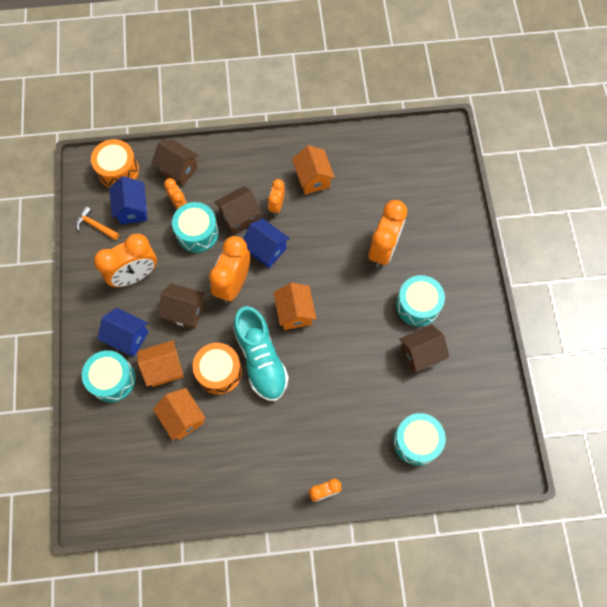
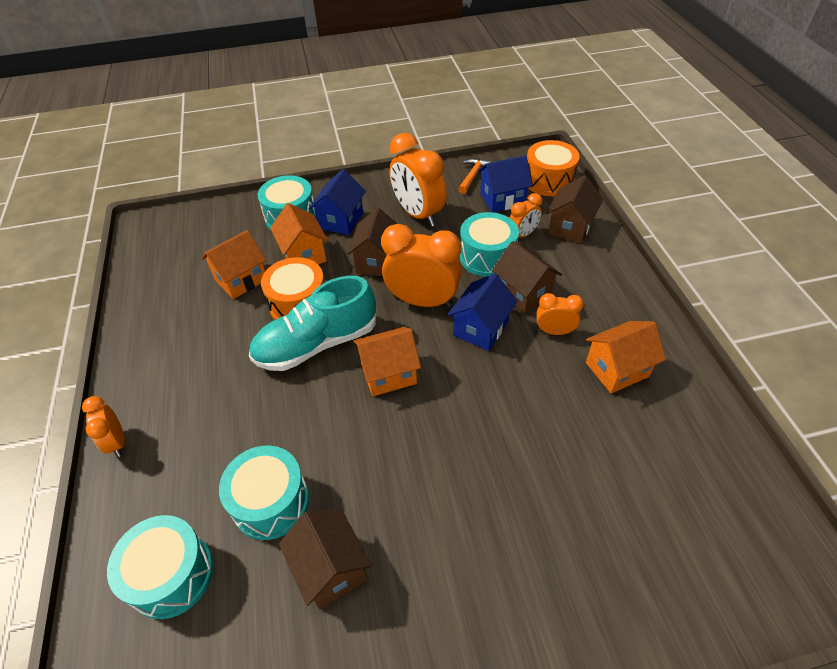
camera: 85 degrees right, 20 degrees down
orange clock [368,200,407,268] -> none
turquoise drum [396,275,445,327] -> turquoise drum moved to [219,446,309,540]

